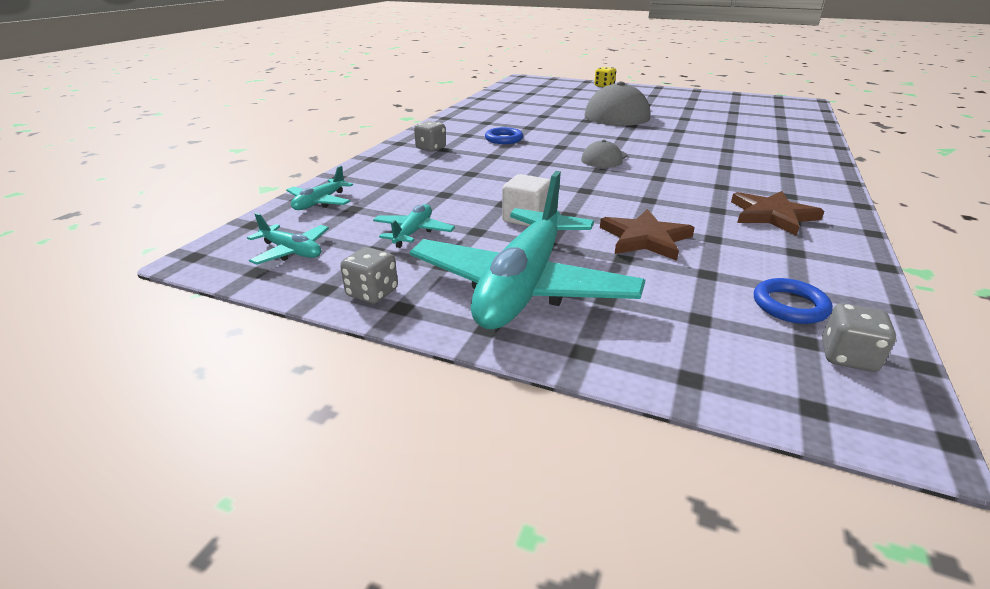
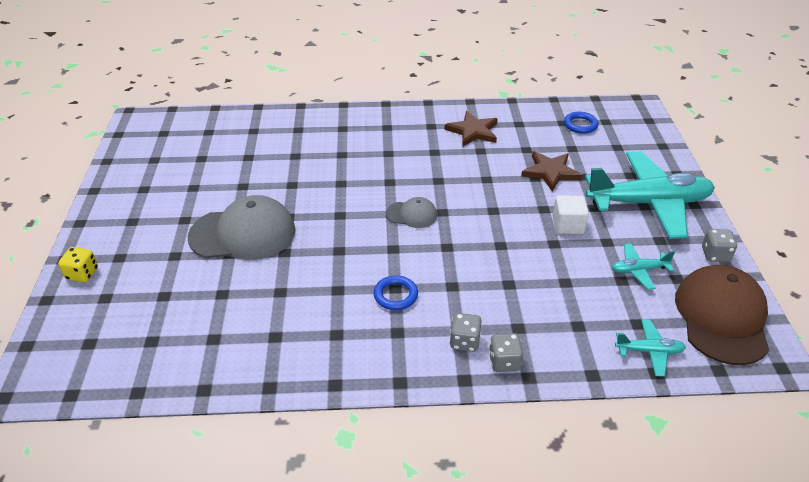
camera: 115 degrees left, 10 degrees up
turquoise plane [247,213,329,265] -> brown cap [675,265,769,365]
grey dice [822,303,896,372] -> grey dice moved to [489,333,523,372]

